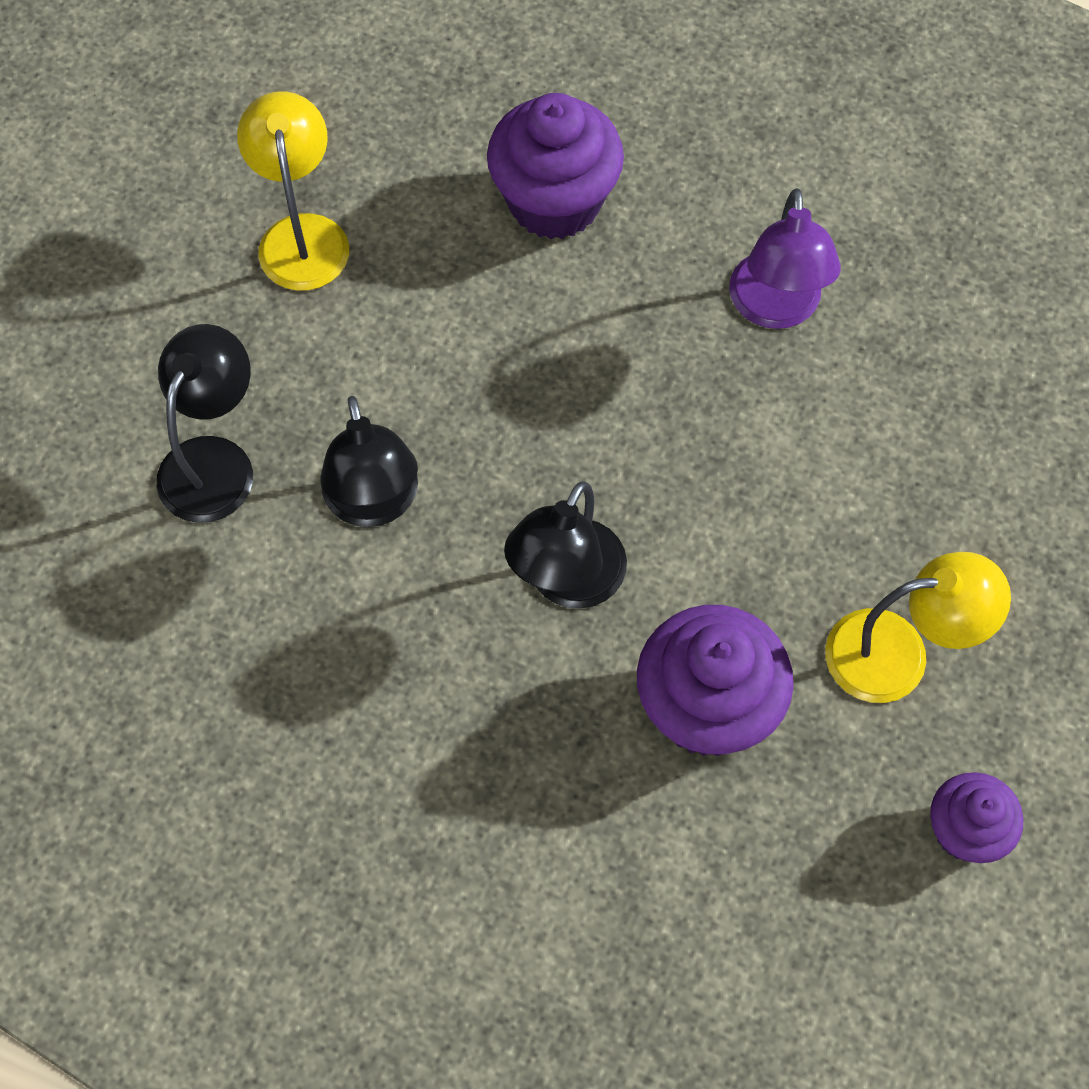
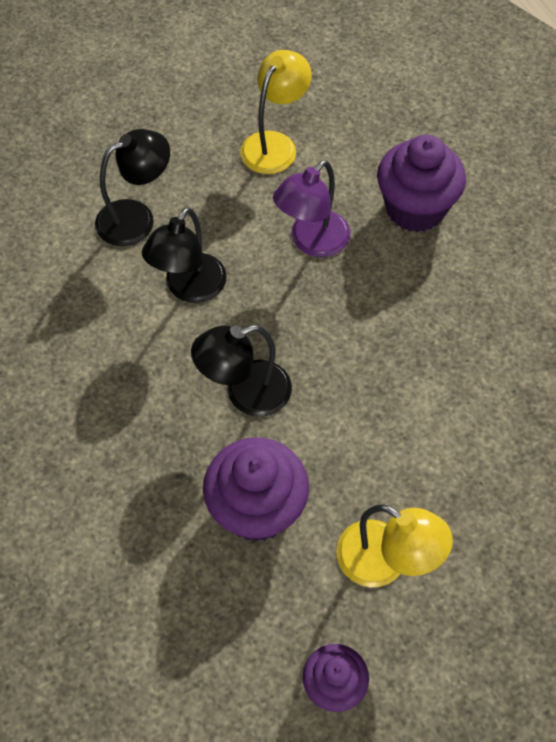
camera: 40 degrees right, 5 degrees down
purple lamp [729,188,841,329] -> purple lamp moved to [273,160,350,257]

